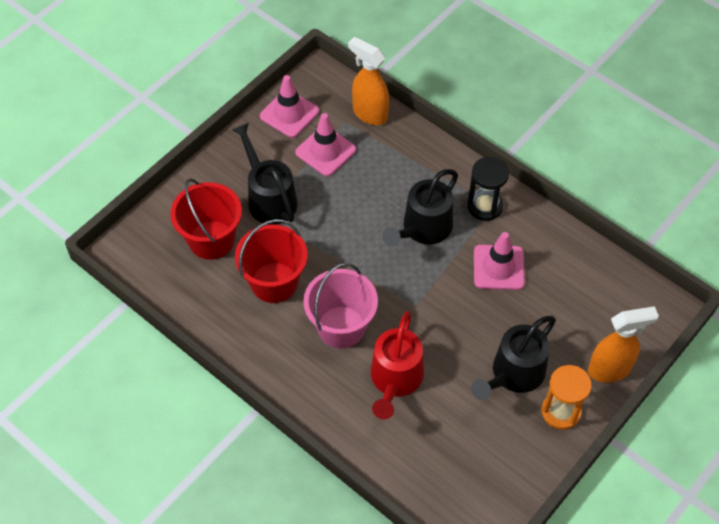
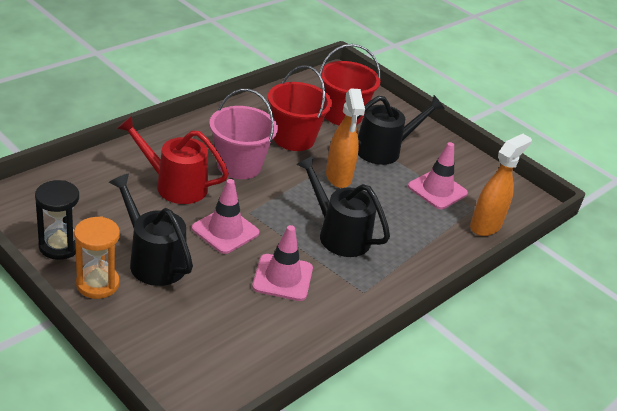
camera: 90 degrees right, 20 degrees down
pink traffic cone [260,75,319,138] -> pink traffic cone moved to [192,179,260,254]
black hourglass [467,157,509,221] -> black hourglass moved to [35,180,79,260]
orange spray bottle [588,306,659,383] -> orange spray bottle moved to [326,88,365,188]

